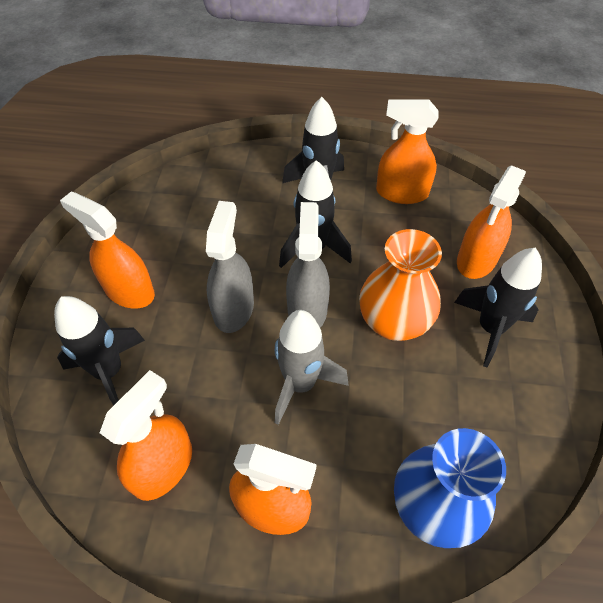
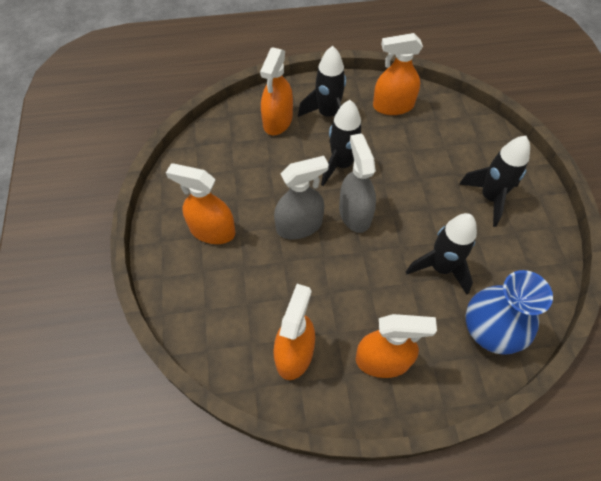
camera: 15 degrees left, 5 degrees up
black rocket [54,296,145,405] -> black rocket moved to [406,213,477,294]
grey spray bottle [206,201,254,333] -> grey spray bottle turned 75 degrees clockwise [274,156,329,239]
grey rocket [275,310,348,425] -> none
orange vase [359,229,442,341] -> none
orange spray bottle [457,165,526,279] -> orange spray bottle moved to [260,47,293,135]

